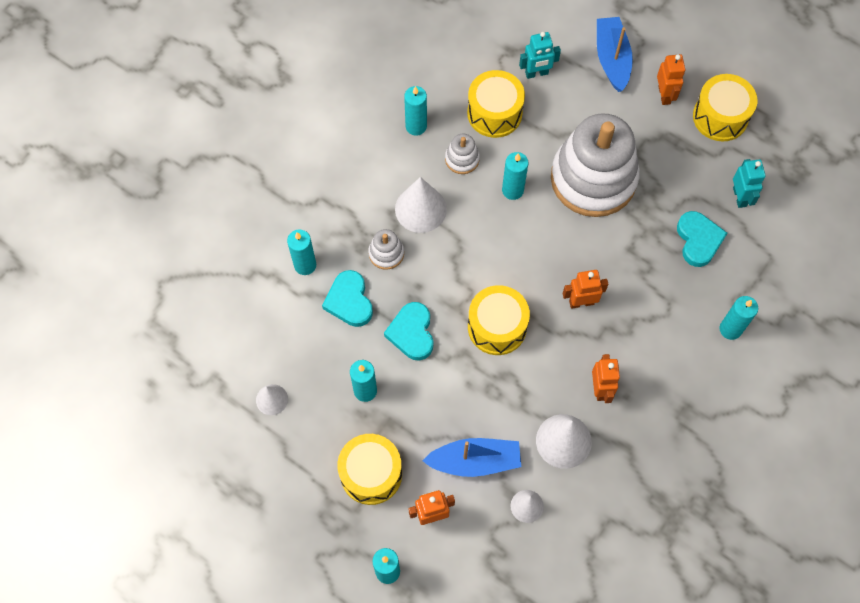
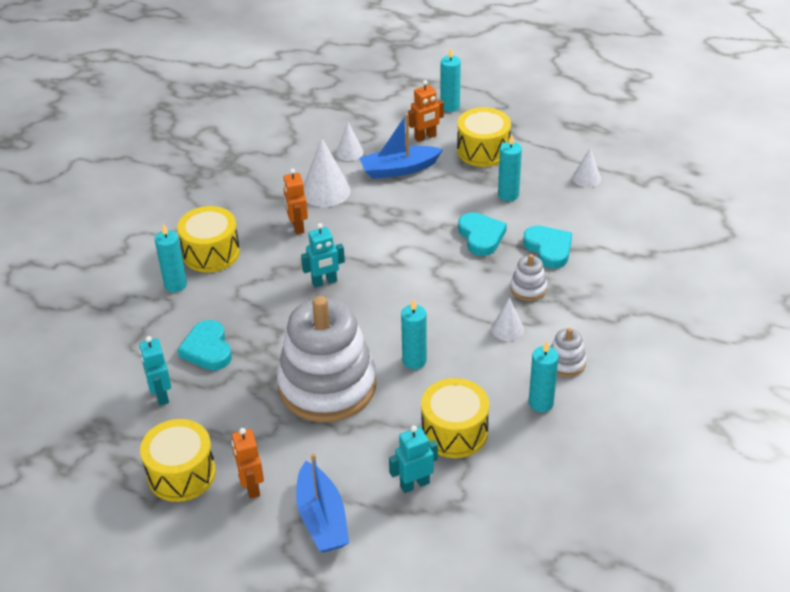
camera: 170 degrees right, 25 degrees down
turquoise candle [287,230,316,275] -> none
white cone [395,177,447,233] -> white cone [491,298,524,341], size x0.58
white stacking toy [445,134,480,174] -> white stacking toy moved to [551,328,587,377]
yellow drum [468,285,530,355] -> yellow drum moved to [177,206,240,273]
orange robot [563,270,608,309] -> turquoise robot [301,223,345,288]

